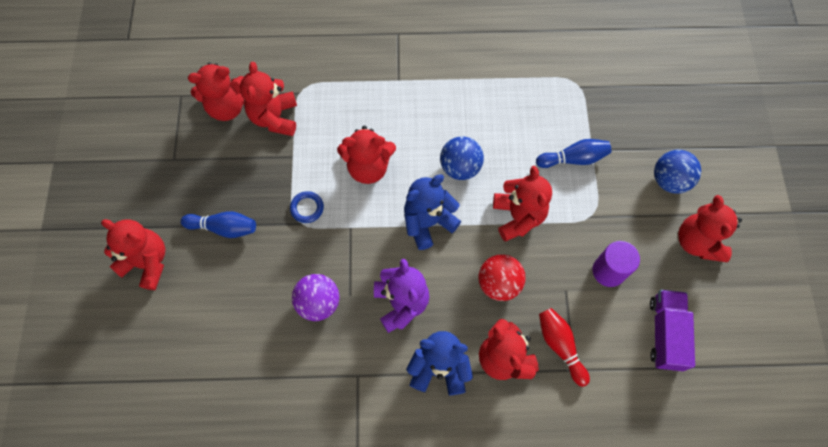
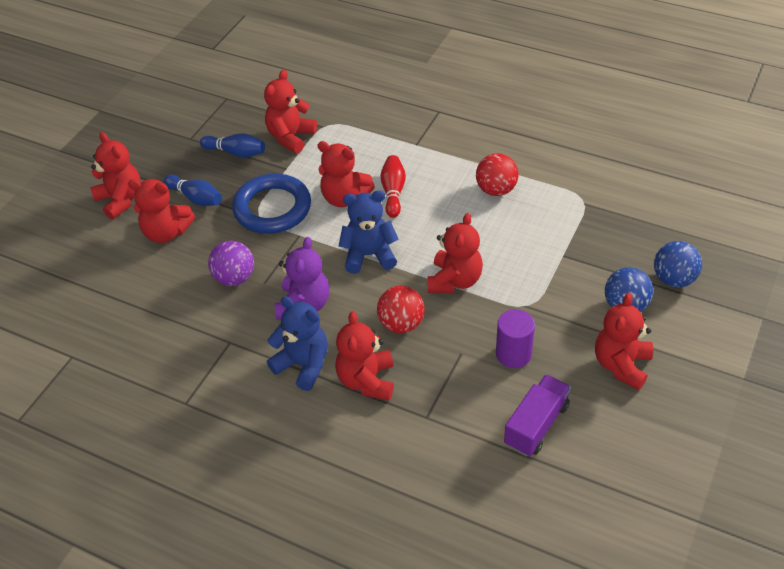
camera: 30 degrees right, 20 degrees down
red teddy bear [188,63,244,121] -> red teddy bear moved to [128,179,195,243]
blue ring [290,191,324,223] -> blue ring [232,174,311,234], size x2.40
blue ball [440,137,484,180] -> blue ball moved to [654,241,702,287]
blue bowling pin [536,139,611,168] -> blue bowling pin moved to [200,133,265,158]
red bowling pin [539,308,590,387] -> red bowling pin moved to [380,155,406,218]
none -> red ball [476,153,518,196]

